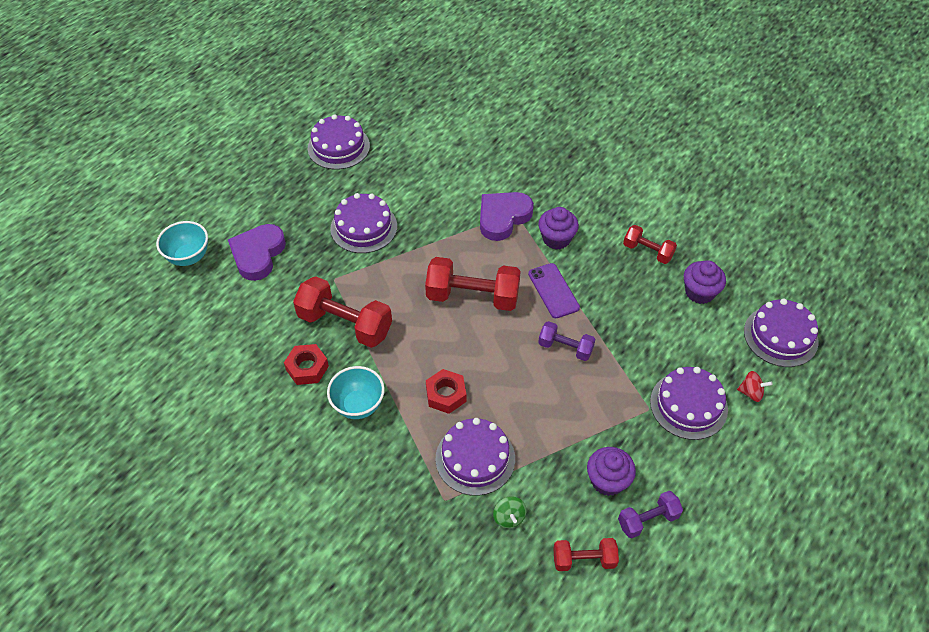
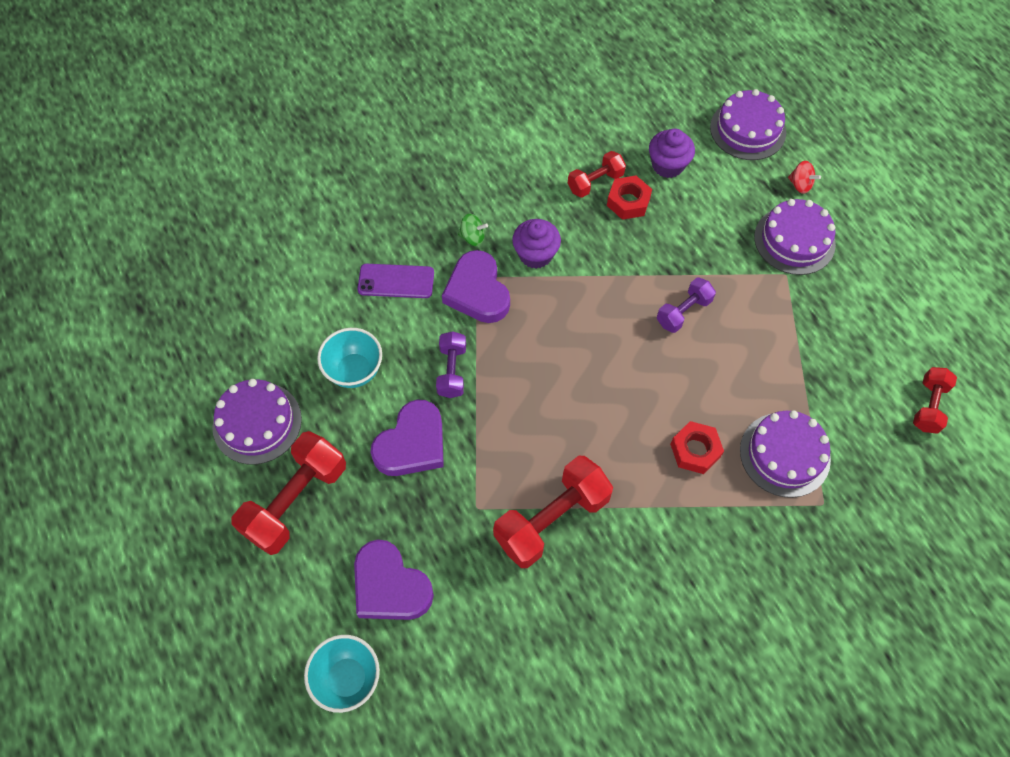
camera: 65 degrees left, 10 degrees up
red nut [284,344,329,385] -> red nut moved to [607,176,652,220]
turquoise bowl [327,366,385,419] -> turquoise bowl moved to [317,328,382,388]
purple cake [330,193,397,253] -> purple heart [370,400,444,476]
red dumbbell [425,257,521,311] -> red dumbbell moved to [231,431,346,555]
green spinning top [493,496,527,528] -> green spinning top moved to [458,214,488,246]
purple phone [528,263,580,318] -> purple phone moved to [358,264,434,298]
purple cupcake [587,447,636,496] -> none
purple dumbbell [618,491,683,538] -> purple dumbbell moved to [436,331,466,398]
red spinning top [737,371,773,402] -> red spinning top turned 90 degrees clockwise [788,161,821,194]

